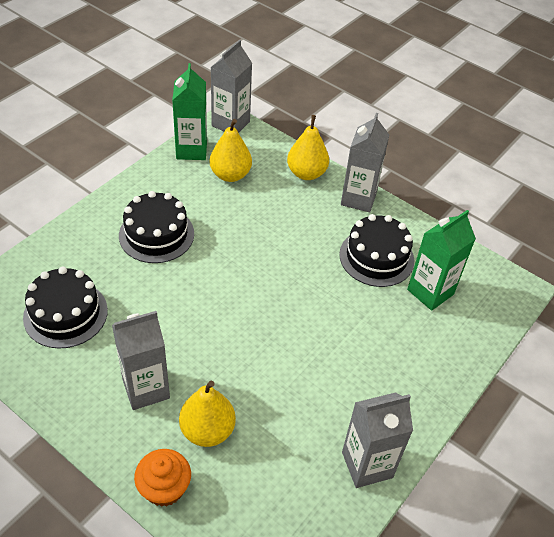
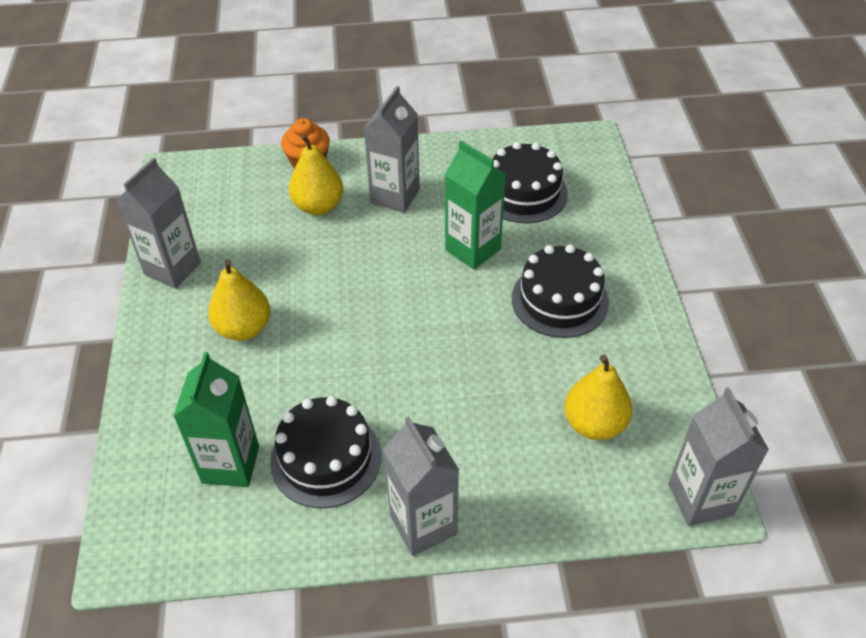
camera: 140 degrees right, 0 degrees up
green carton [172,63,207,160] -> green carton moved to [445,141,506,269]
yellow pear [287,115,329,180] -> yellow pear moved to [208,259,270,341]

